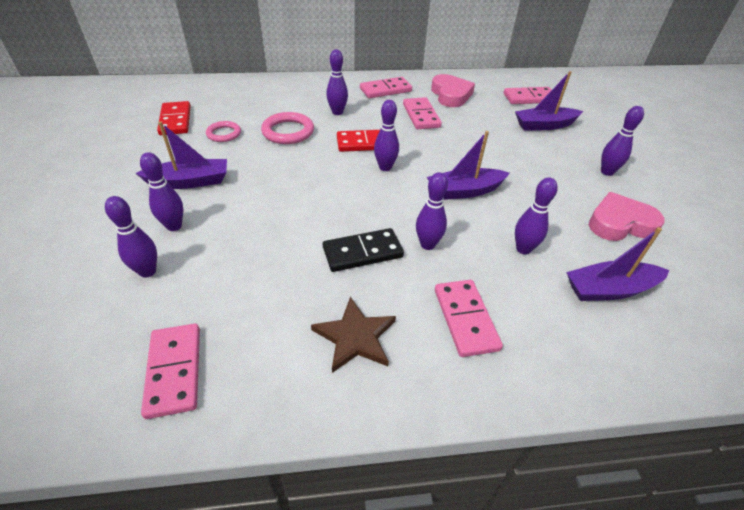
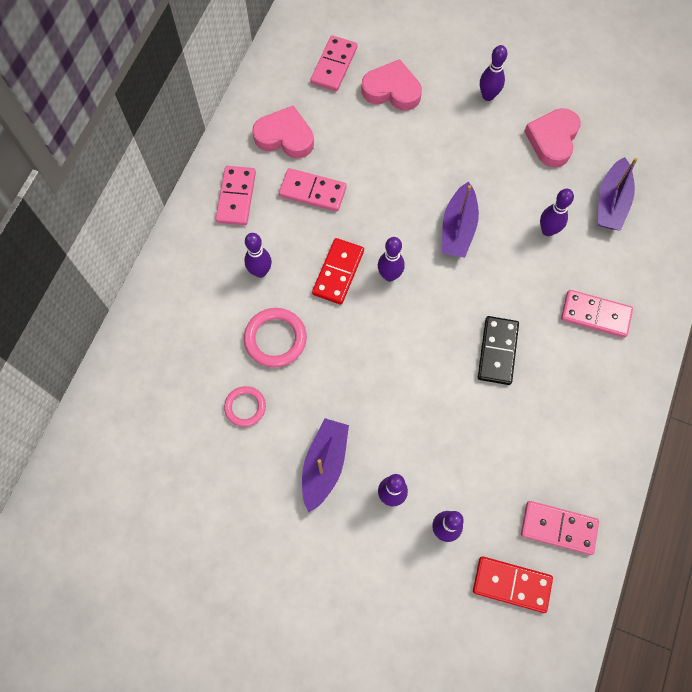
camera: 60 degrees left, 25 degrees up
red domino [157,101,191,135] -> red domino moved to [473,556,553,613]
brown star [311,297,396,373] -> none
purple bowling pin [416,172,448,250] -> none
purple boat [515,71,583,131] -> pink heart [361,59,422,110]

